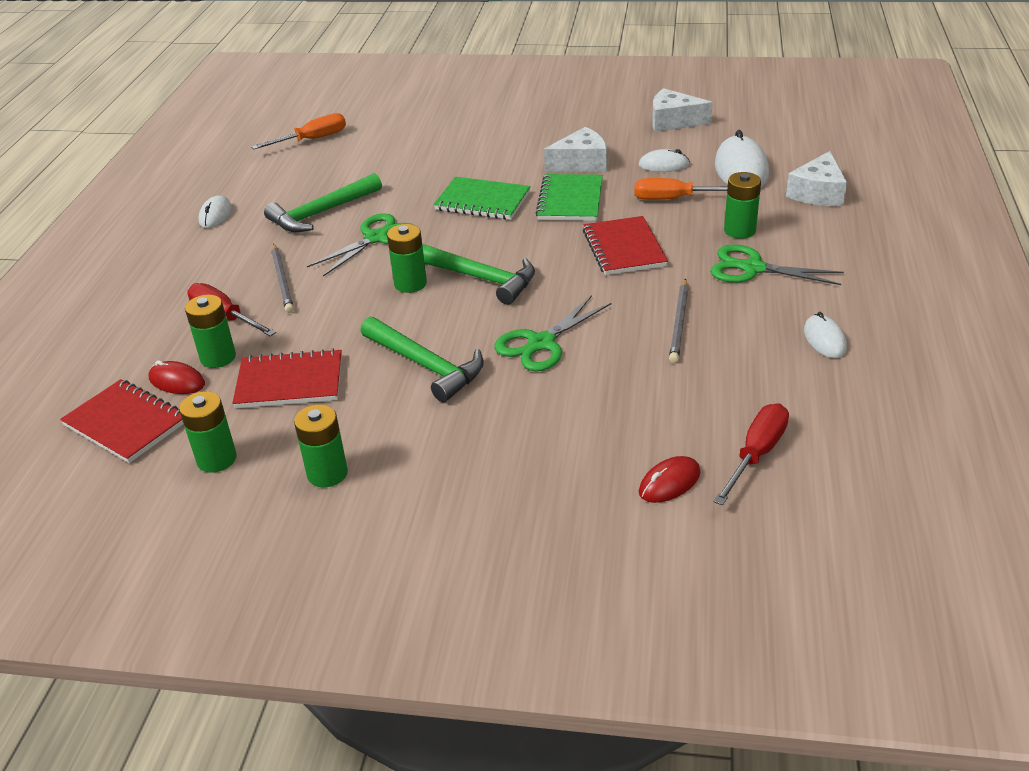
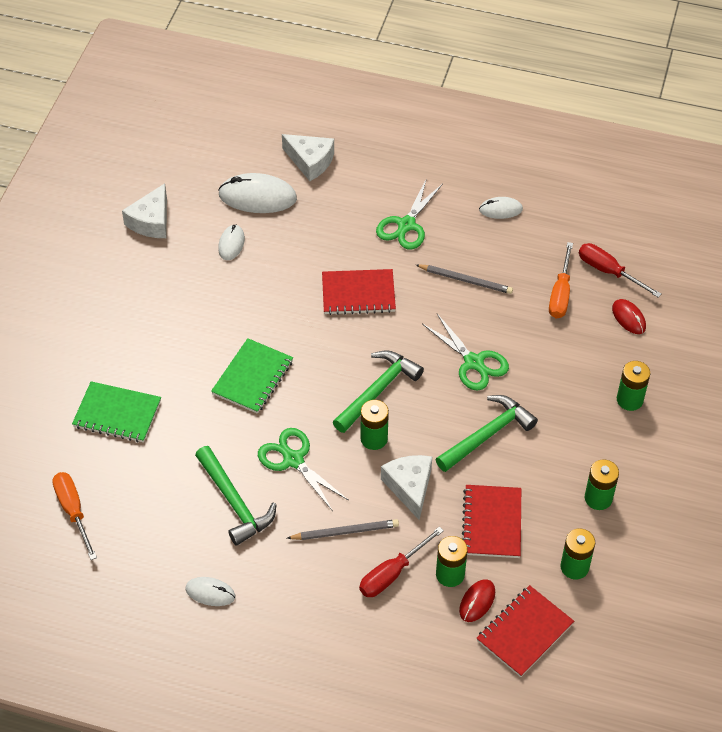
camera: 85 degrees left, 15 degrees up
green notebook [536,174,603,221] -> green notebook moved to [72,381,161,443]
white cheese [544,127,607,172] -> white cheese moved to [381,455,432,520]
orange screwdriver [635,178,728,200] -> orange screwdriver moved to [549,242,573,318]
green battery [724,172,761,239] -> green battery moved to [617,361,650,411]

